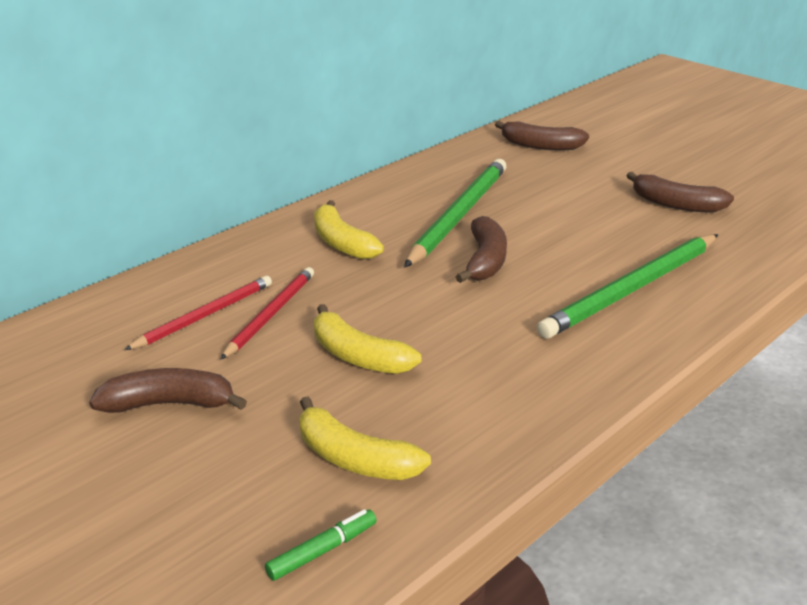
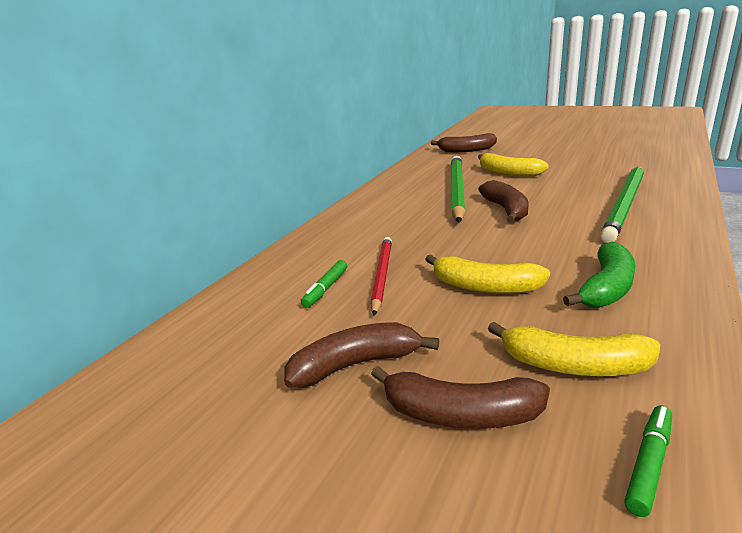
camera: 15 degrees left, 5 degrees down
red pencil [124,276,272,350] -> green marker [301,260,347,308]
yellow banana [314,200,384,260] -> yellow banana moved to [478,153,549,177]
brown banana [627,172,734,212] -> brown banana moved to [371,366,550,429]
none -> green banana [563,242,636,308]

